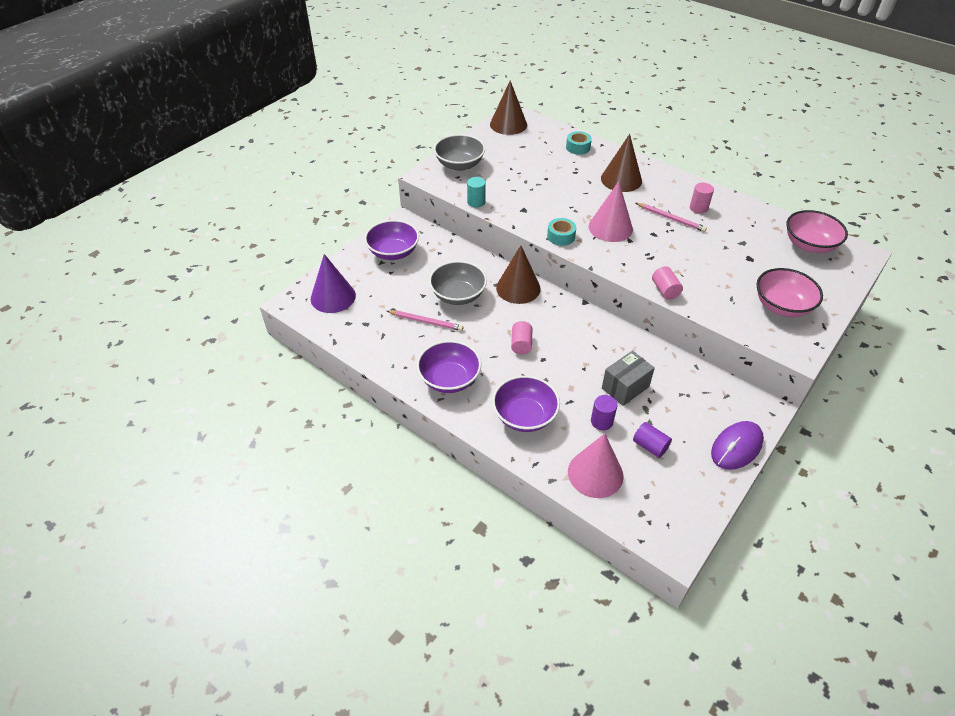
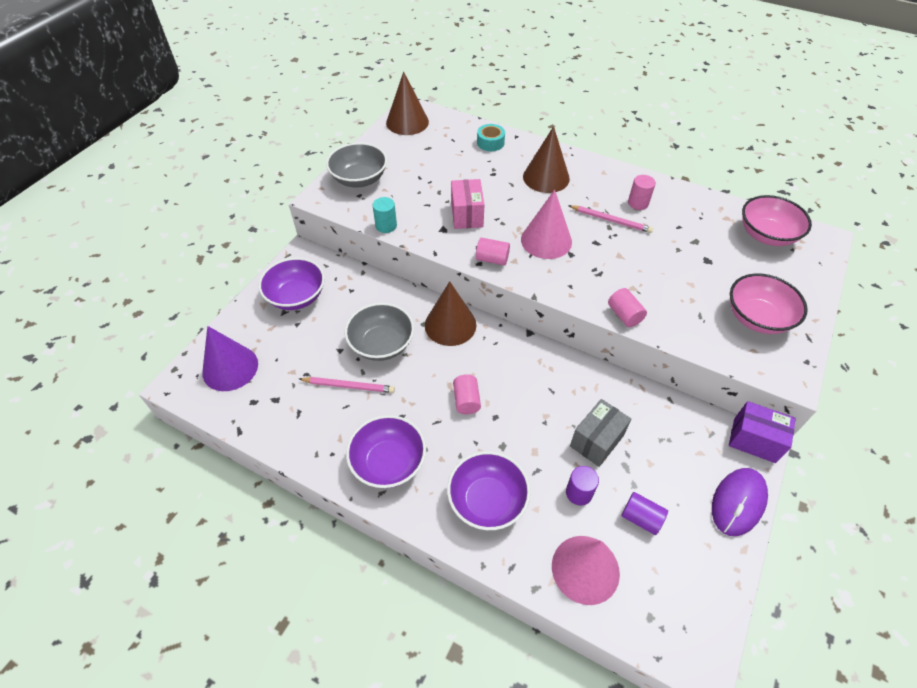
camera: 10 degrees left, 5 degrees up
turquoise tape [547,218,576,246] -> pink cylinder [476,238,510,265]
none -> pink box [451,179,485,229]
none -> purple box [729,401,796,463]

